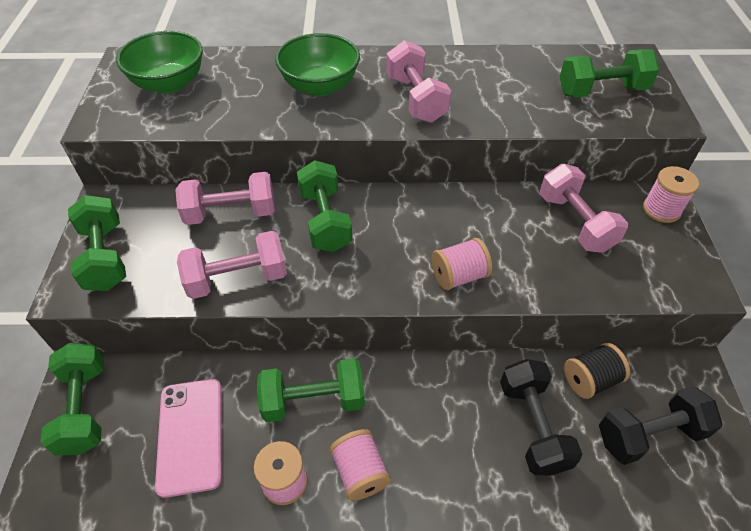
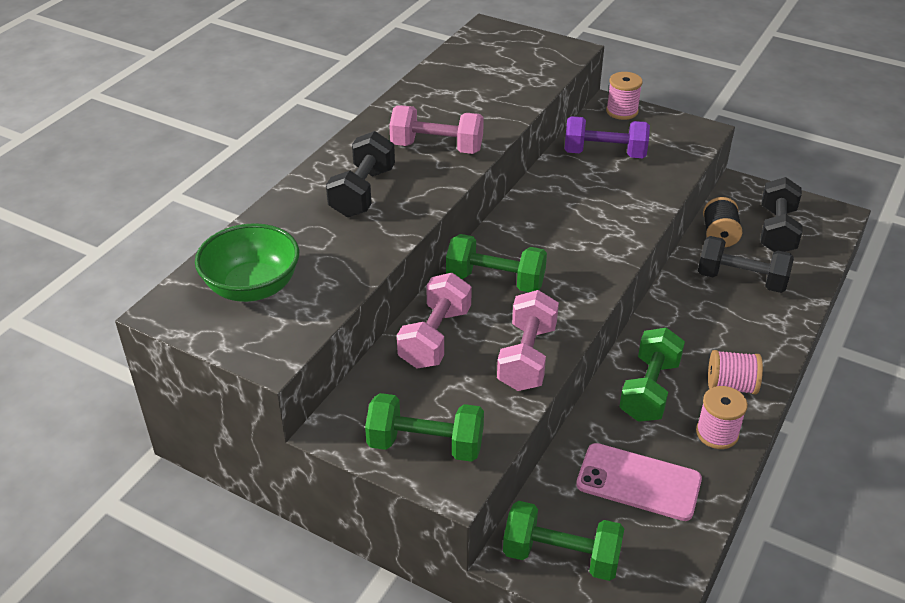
camera: 60 degrees left, 10 degrees down
green bowl [275,33,360,97] -> black dumbbell [326,131,395,217]
pink spool [432,238,492,290] -> none
pink dumbbell [540,164,628,253] -> purple dumbbell [564,116,650,158]
green dumbbell [559,49,659,98] -> none

